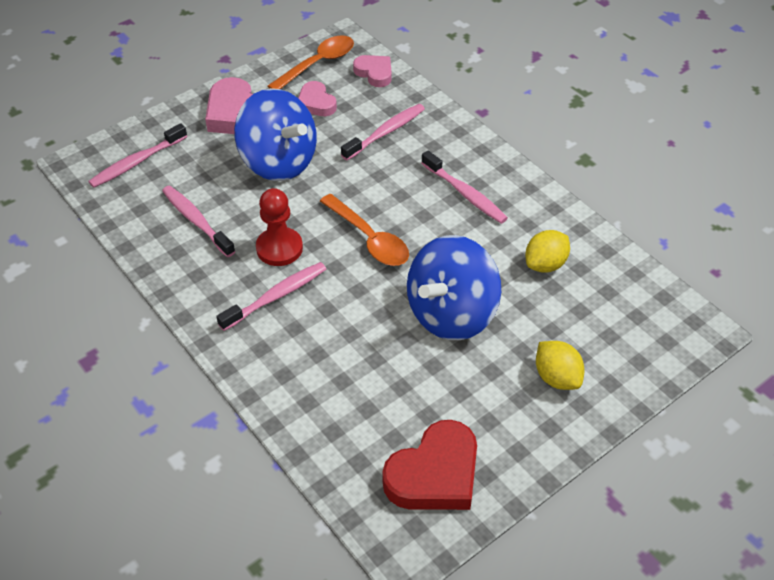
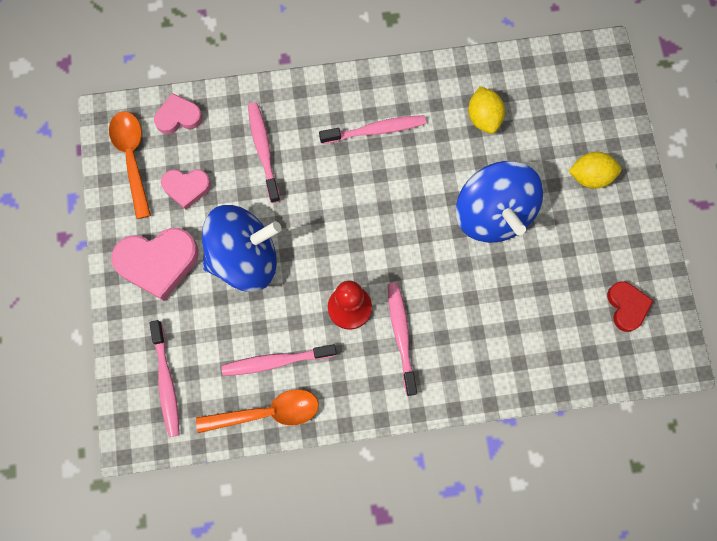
camera: 60 degrees left, 25 degrees up
orange spoon [320,194,409,266] -> orange spoon moved to [196,389,319,433]
red heart [382,420,477,510] -> red heart [607,281,654,332], size x0.59

